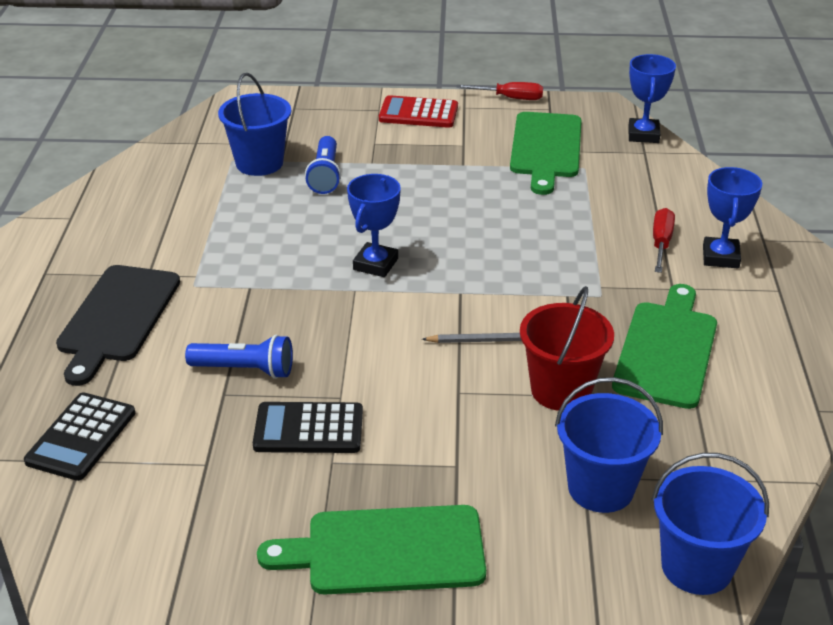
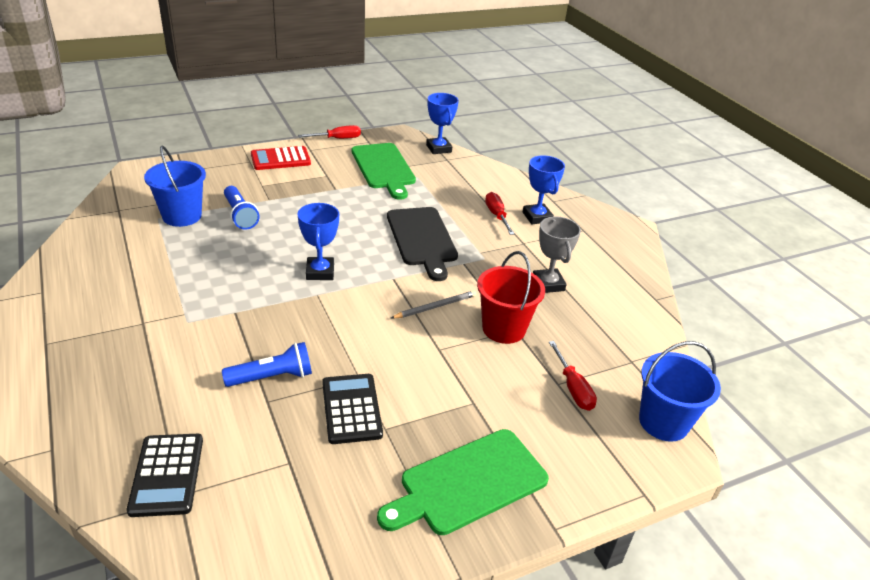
camera: 30 degrees left, 0 degrees up
black cutting board [56,265,180,386] -> black cutting board moved to [387,207,458,281]
black calculator [253,402,363,453] -> black calculator turned 105 degrees clockwise [322,374,383,444]
blue bucket [555,377,663,513] -> red screwdriver [549,341,597,411]
green cutting board [612,284,717,409] -> grey trophy [533,217,581,293]

